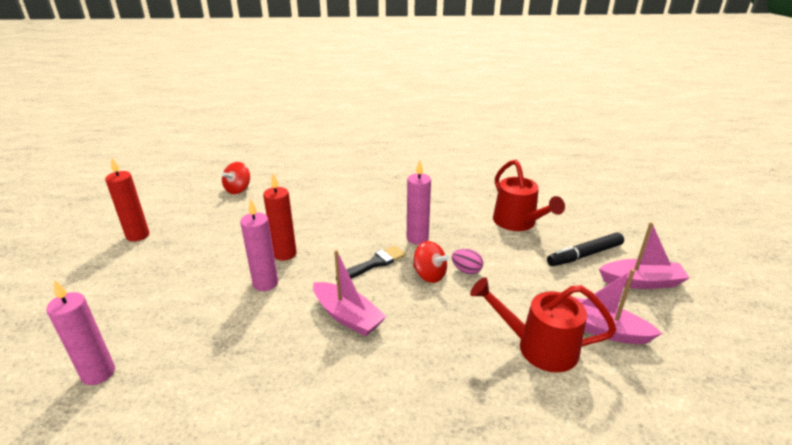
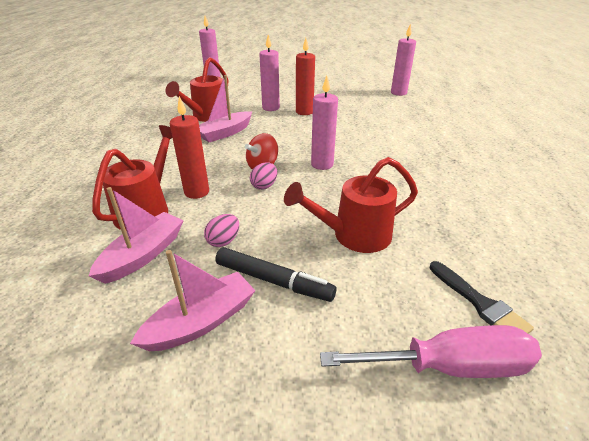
camera: 95 degrees right, 5 degrees up
red candle [105,157,149,241] -> red candle moved to [170,96,209,199]
red spinning top [221,162,250,194] -> pink candle [391,24,416,96]
black brush [336,245,406,280] -> black brush moved to [430,261,534,334]
black marker [547,233,624,266] -> black marker turned 135 degrees clockwise [215,247,337,302]
pink boat [599,222,690,289] -> pink boat turned 135 degrees counterclockwise [130,250,255,351]
none -> red watering can [166,57,228,122]
none -> pink egg [204,214,239,247]
none -> pink screwdriver [320,325,542,378]

